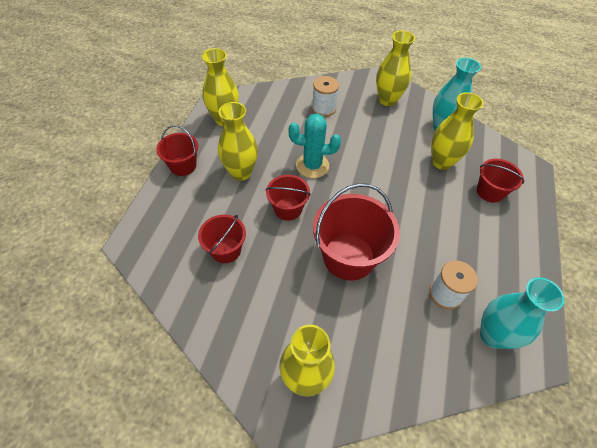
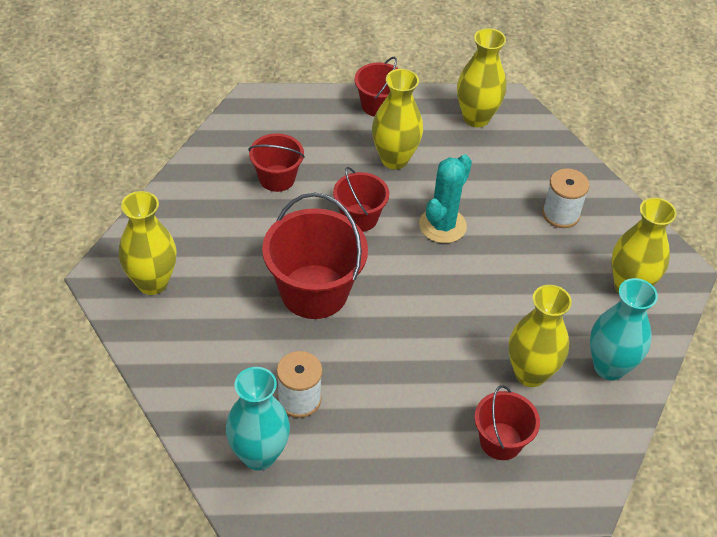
camera: 70 degrees right, 5 degrees down
turquoise cactus [288,114,341,178] -> turquoise cactus turned 45 degrees clockwise [419,155,472,243]

